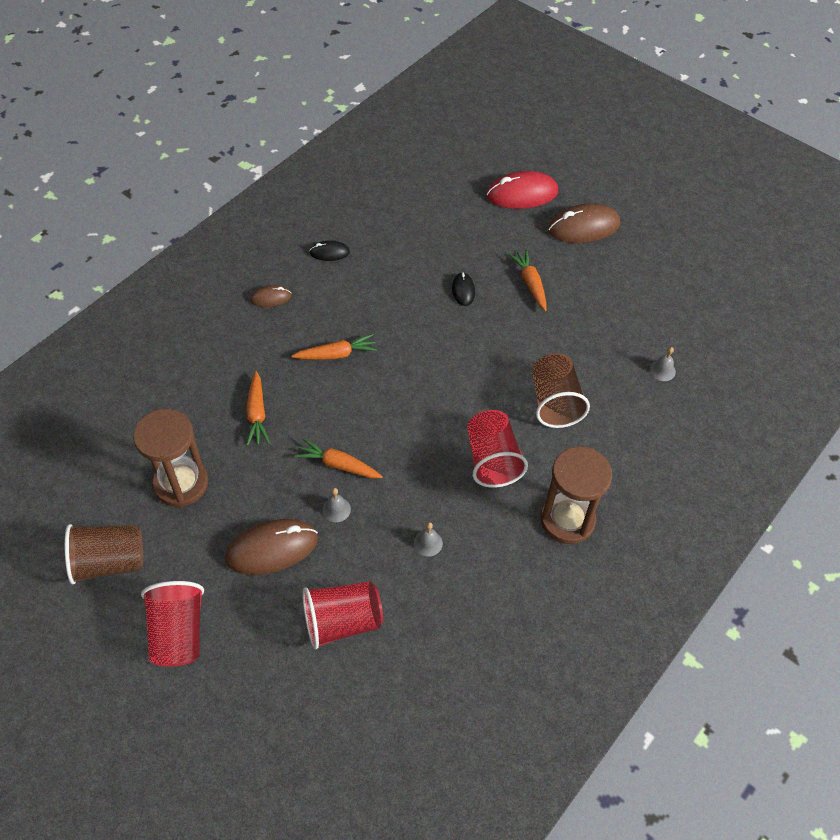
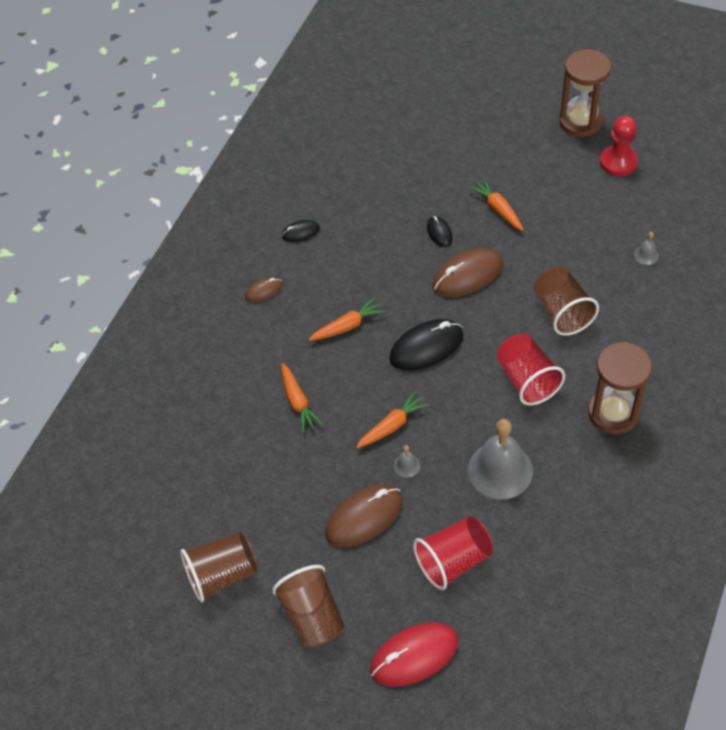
camera: 10 degrees left, 0 degrees up
brown hourglass [133,409,208,507] -> brown hourglass moved to [559,49,611,137]
red cup [141,581,204,667] -> brown cup [272,565,344,647]
orange carrot [294,438,383,478] -> orange carrot turned 135 degrees clockwise [356,391,429,448]
grey bell [414,522,443,557] -> grey bell [468,419,533,500], size x2.40
red mouse [486,171,558,209] -> red mouse moved to [370,622,458,687]
brown mouse [548,203,620,243] -> brown mouse moved to [433,248,503,297]
none -> black mouse [389,319,463,371]
none -> red pawn [600,116,638,176]

